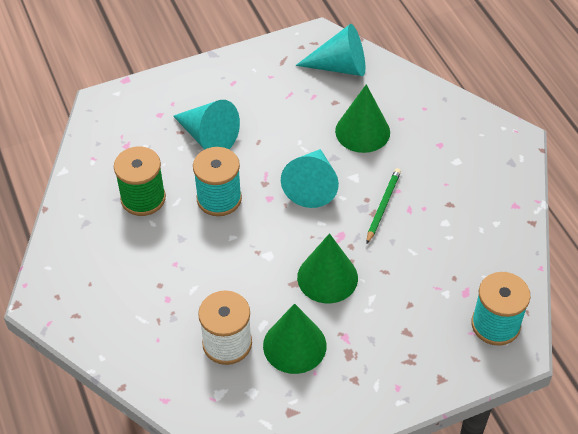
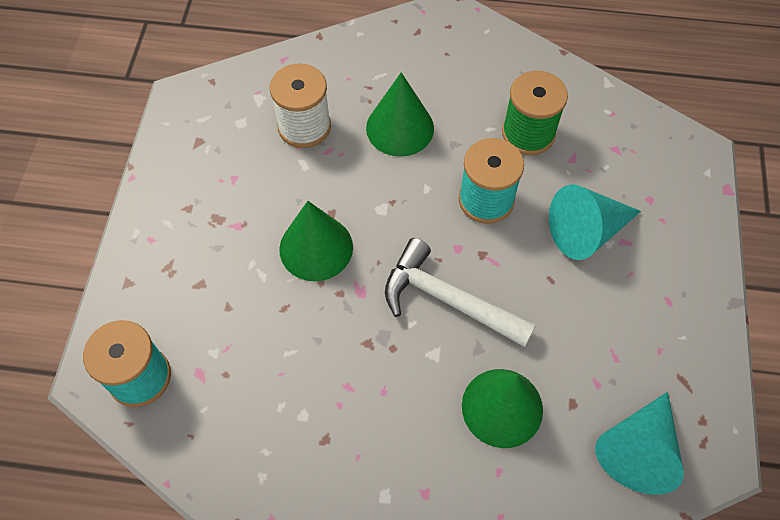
camera: 120 degrees right, 10 degrees up
green cone [263,303,326,374] -> green cone moved to [366,72,434,157]
turquoise cone [281,149,339,208] -> white hammer [385,238,536,347]
green pencil [366,168,401,244] -> none

